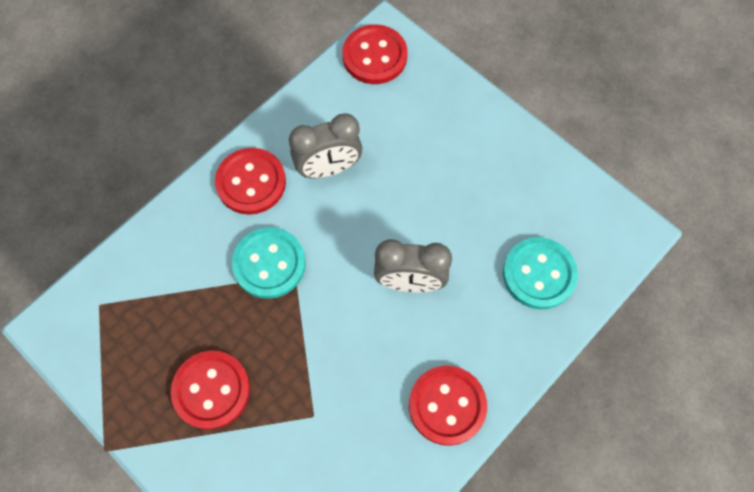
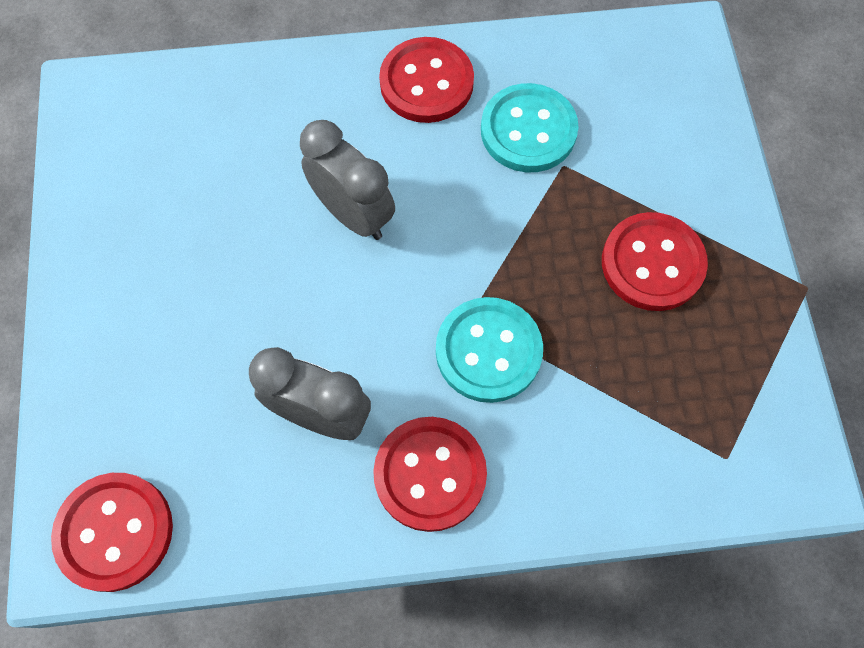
camera: 140 degrees left, 0 degrees up
turquoise button [503,237,578,309] -> turquoise button moved to [481,83,579,172]

